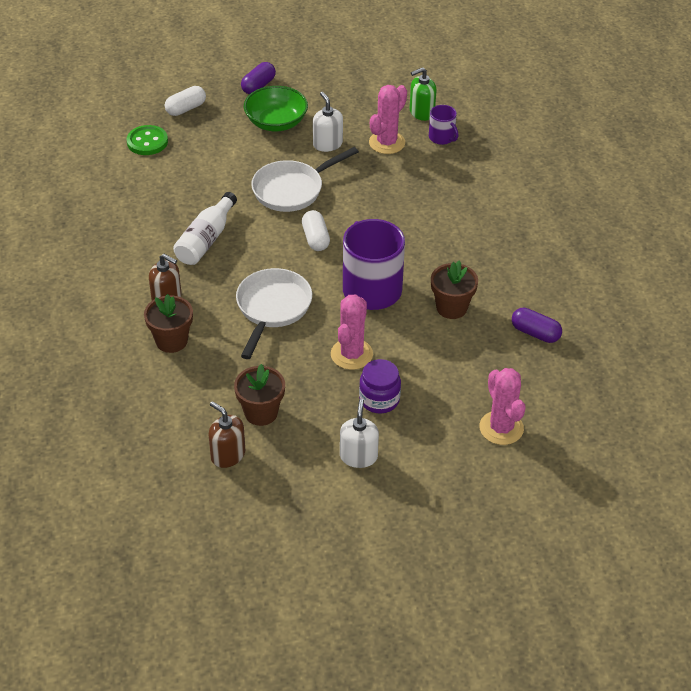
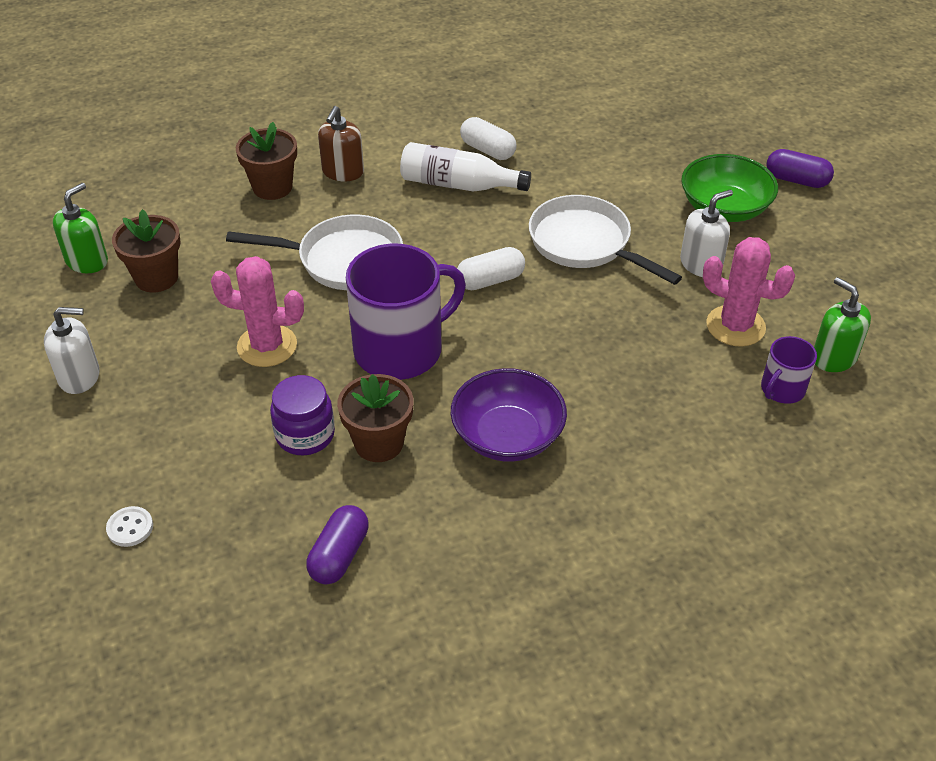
camera: 80 degrees right, 0 degrees up
green button [126,125,168,155] -> none
white capsule [165,86,206,116] -> white capsule moved to [460,117,517,160]
brown soap dispenser [208,401,245,468] -> green soap dispenser [53,183,108,273]
purple jar [359,359,401,413] -> purple jar moved to [270,375,335,455]
pink cactus [479,368,526,445] -> white button [106,506,153,547]
none -> purple bowl [451,368,567,462]

